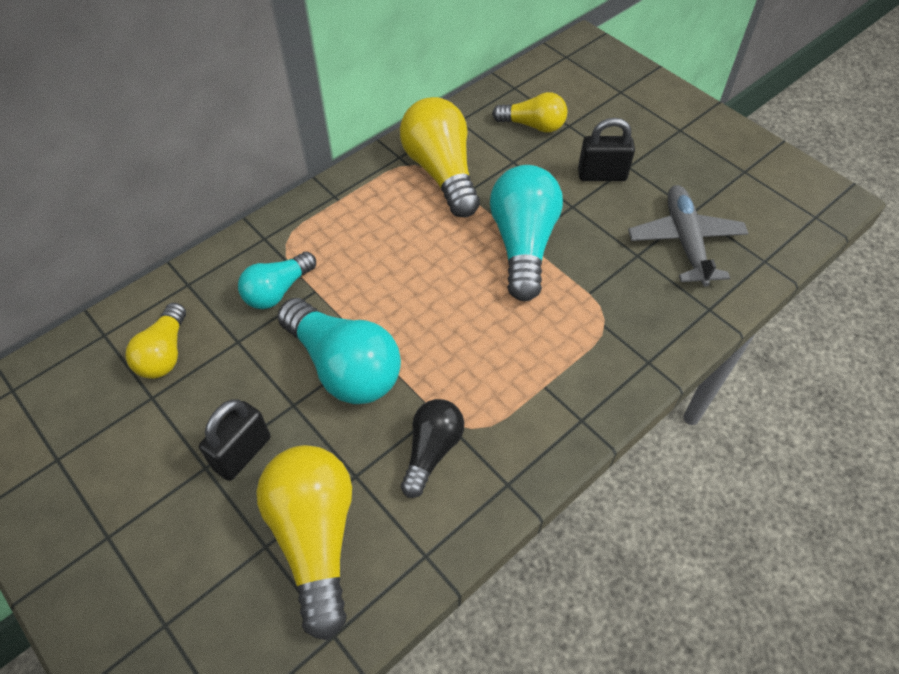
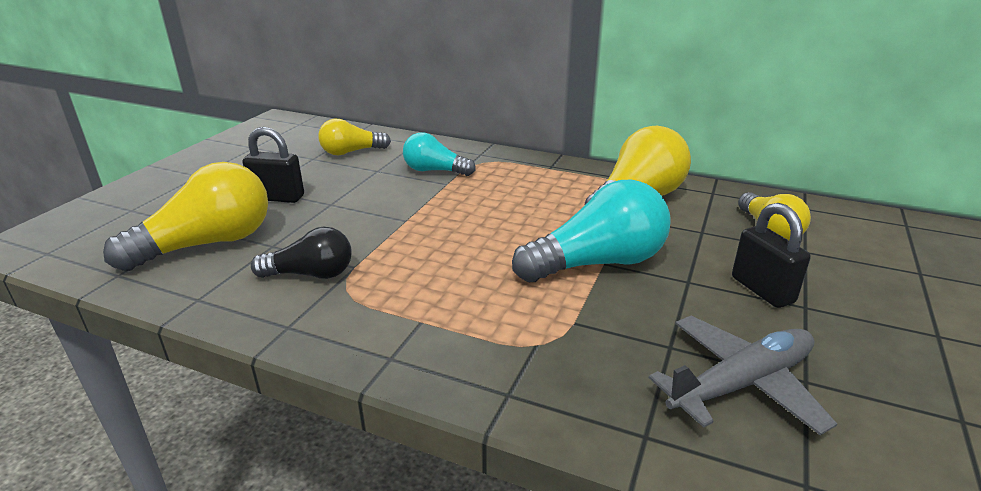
camera: 65 degrees right, 25 degrees down
turquoise light bulb [277,298,401,404] -> none

